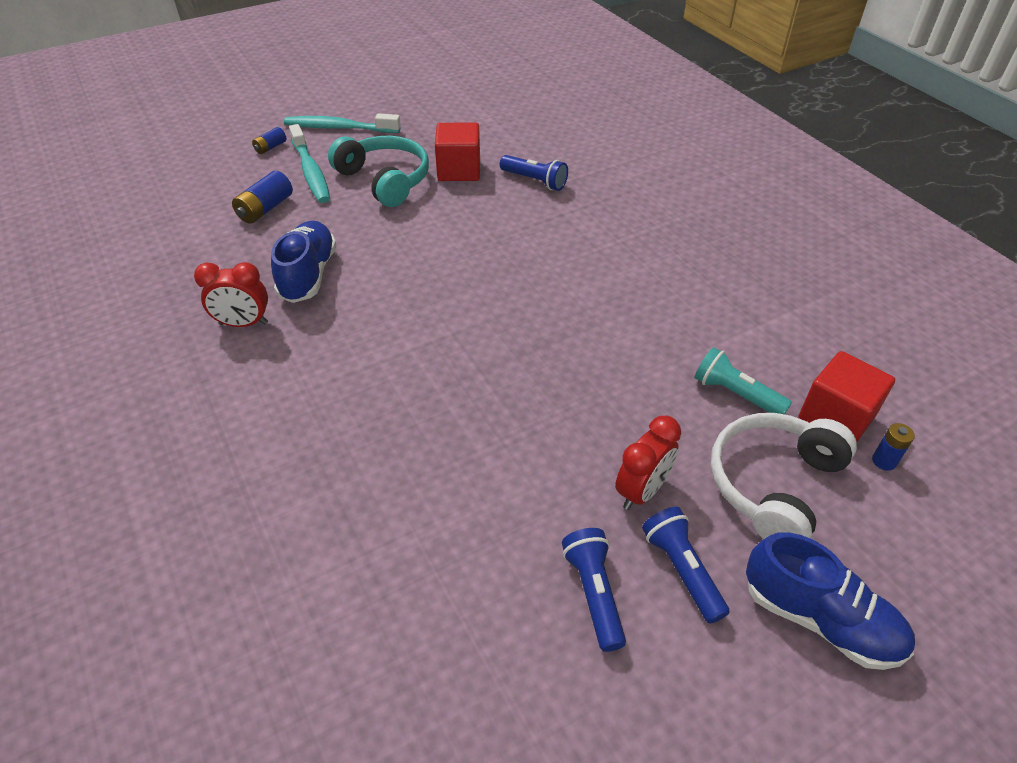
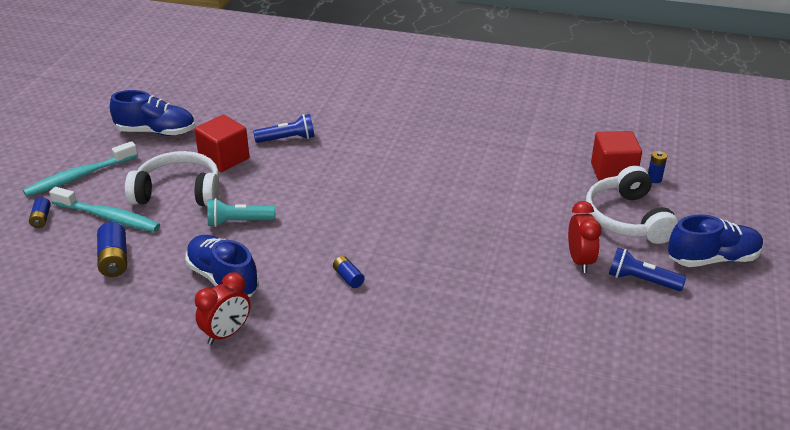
camera: 45 degrees left, 10 degrees down
turquoise headphones [328,136,429,207] -> white headphones [125,151,220,206]
blue flashlight [562,528,626,652] -> none
turquoise flashlight [695,347,792,414] -> turquoise flashlight moved to [207,198,275,227]
none -> blue shoe [110,90,195,136]
none -> blue battery [333,256,365,288]

